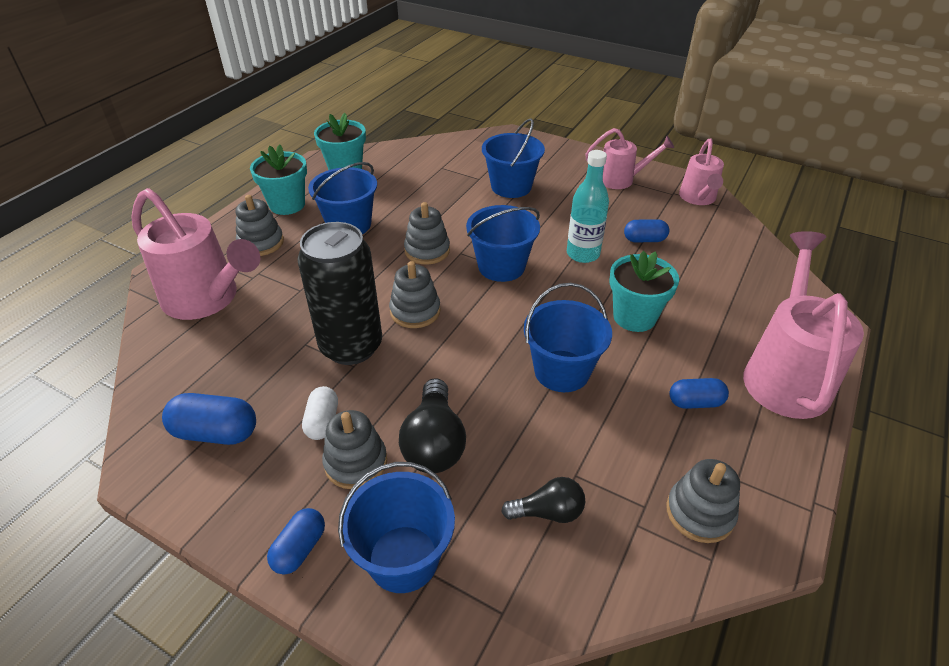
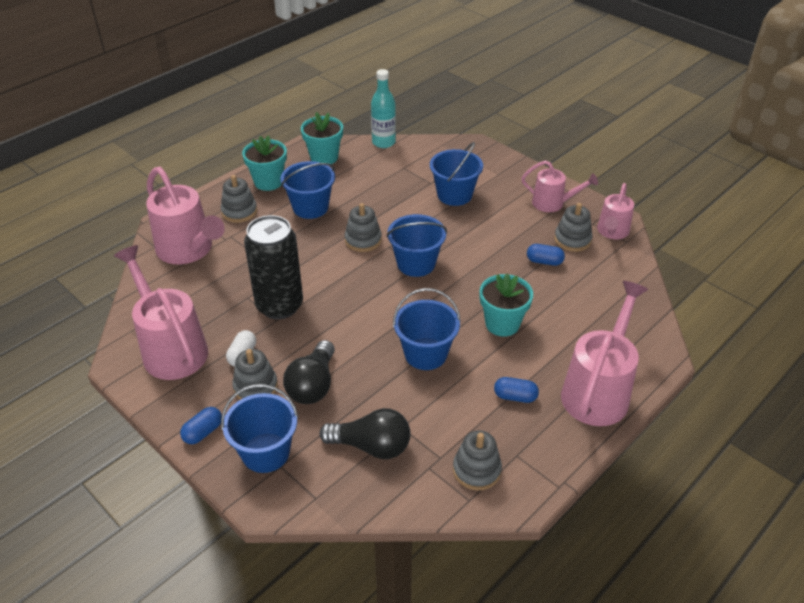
camera: 15 degrees right, 0 degrees up
blue capsule [162,393,256,445] -> pink watering can [114,245,208,380]
grey stacking toy [389,261,441,328] -> grey stacking toy moved to [554,203,593,252]
black light bulb [501,477,585,523] -> black light bulb [319,408,411,459], size x1.59
turquoise bottle [567,150,609,263] -> turquoise bottle moved to [371,69,396,148]

